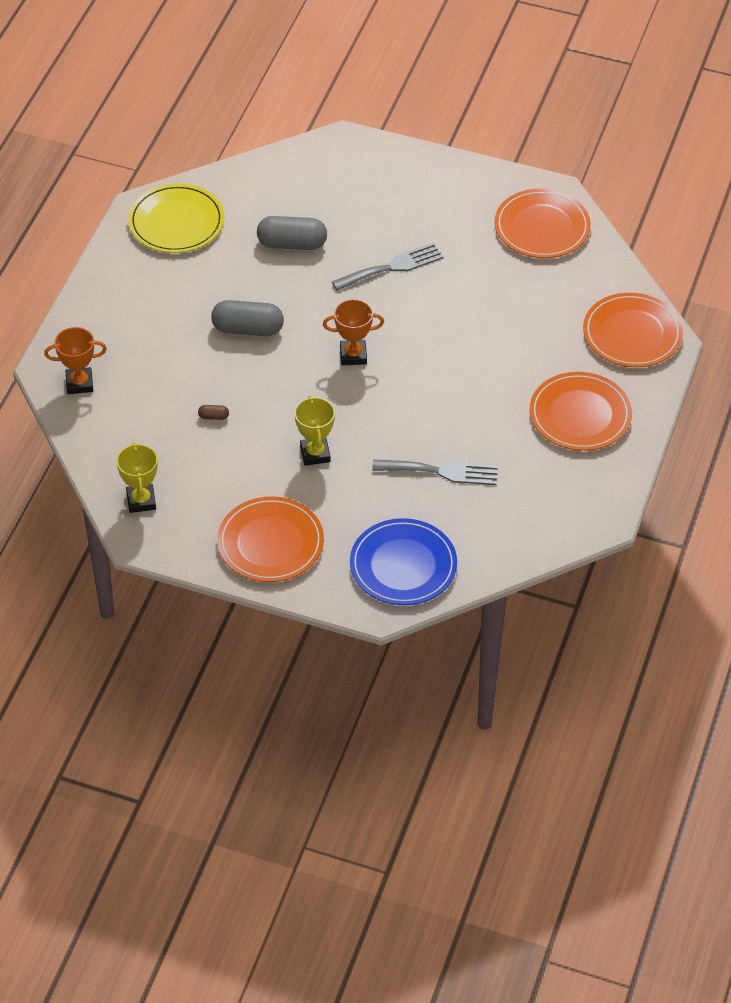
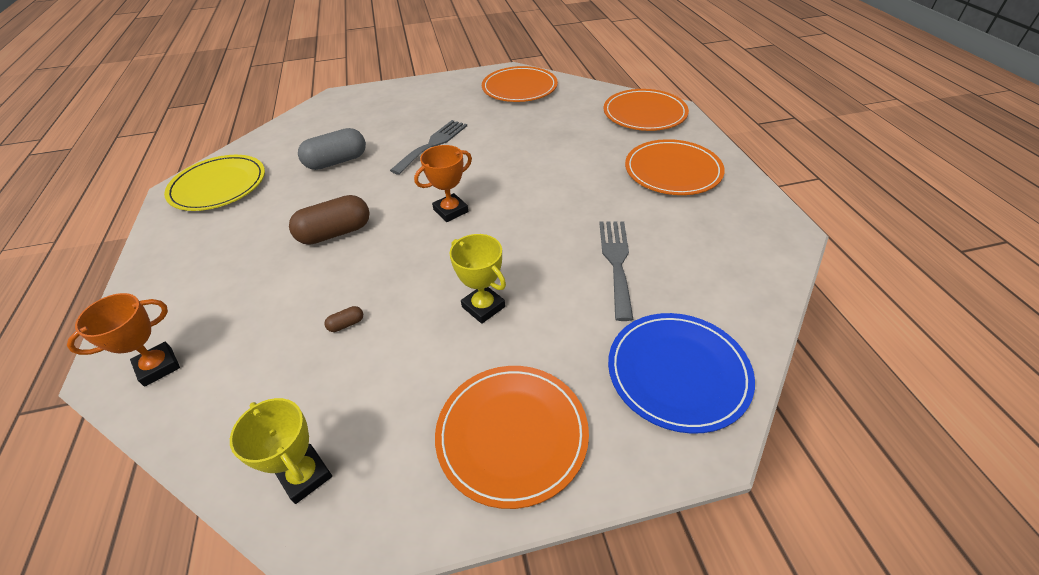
camera: 30 degrees left, 5 degrees down
grey capsule [211,300,284,336] -> brown capsule [289,195,370,245]
grey fork [372,460,498,485] -> grey fork turned 60 degrees counterclockwise [599,221,634,321]

